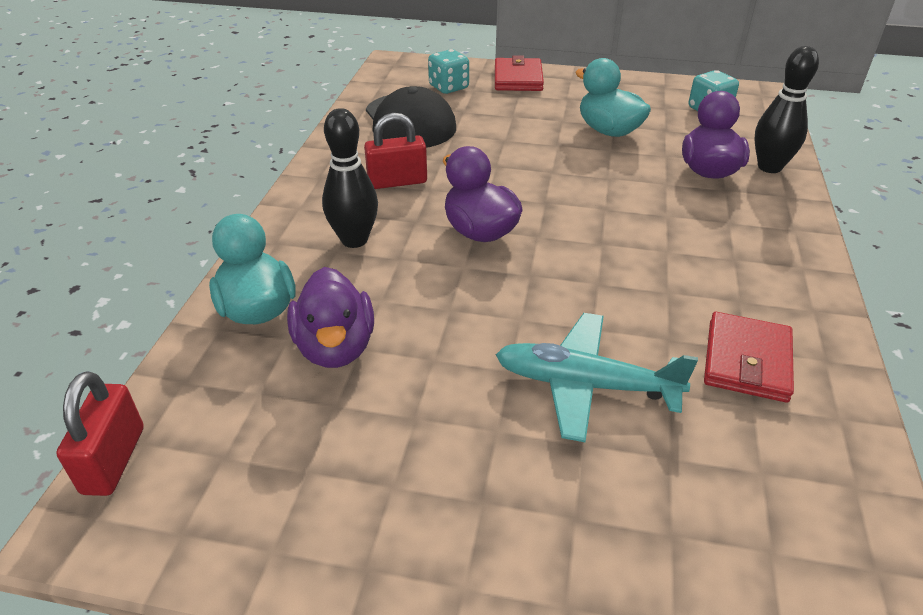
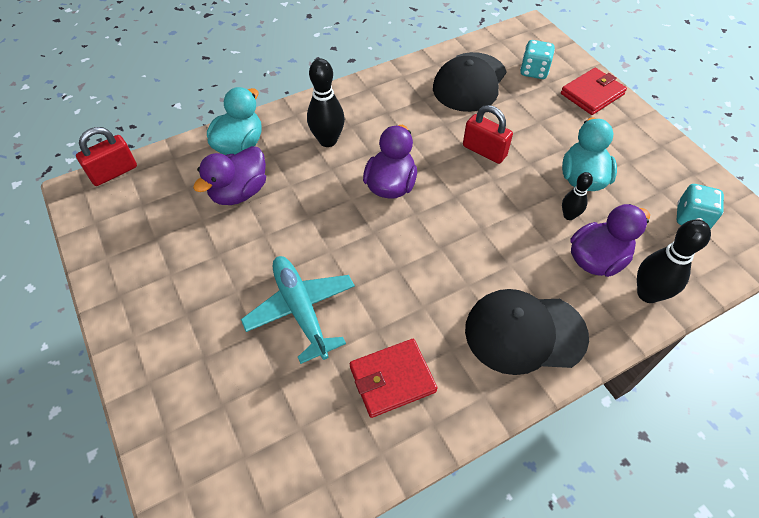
camera: 50 degrees right, 15 degrees up
red padlock [364,113,427,189] -> red padlock moved to [463,105,513,164]
none -> black cap [465,289,589,375]
none -> black bowling pin [562,172,593,220]

